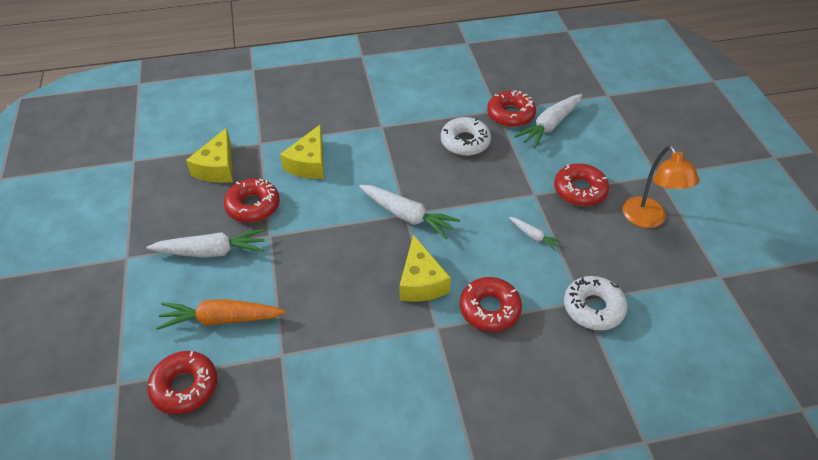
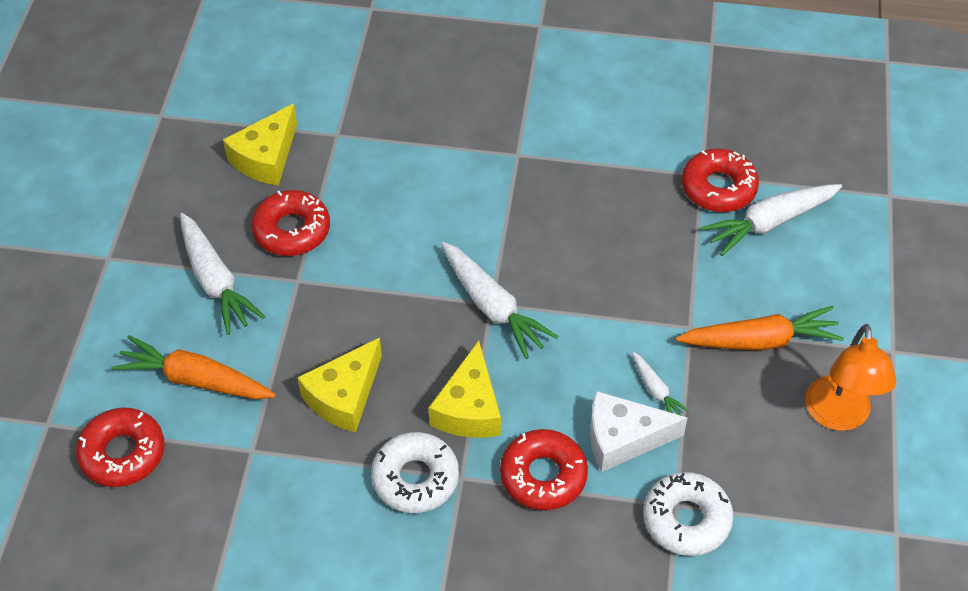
camera: 20 degrees right, 5 degrees up
white carrot [146,229,265,258] -> white carrot turned 45 degrees clockwise [180,213,265,335]
yellow cheese [280,125,324,179] -> yellow cheese moved to [297,338,382,433]
white donut [441,117,491,156] -> white donut moved to [371,432,459,513]
red donut [554,163,609,206] -> orange carrot [676,306,844,350]
none -> white cheese [590,391,688,472]

